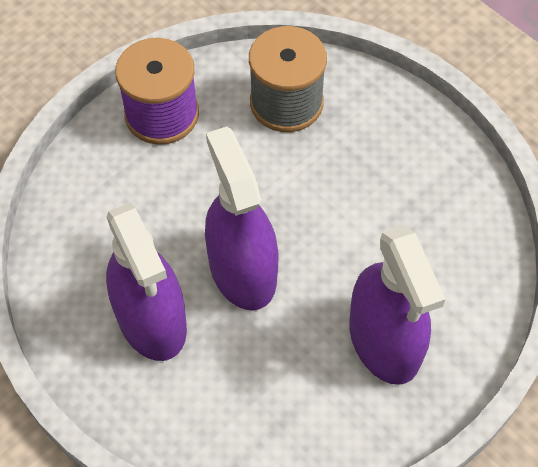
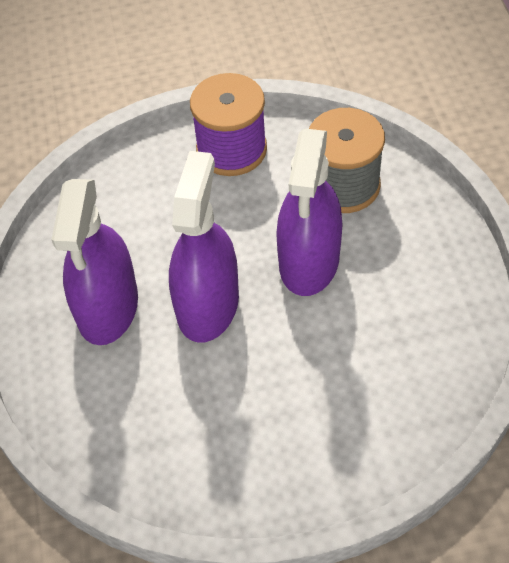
camera: 35 degrees right, 5 degrees down
purple spray bottle [349,226,446,385] -> purple spray bottle moved to [276,129,342,296]

